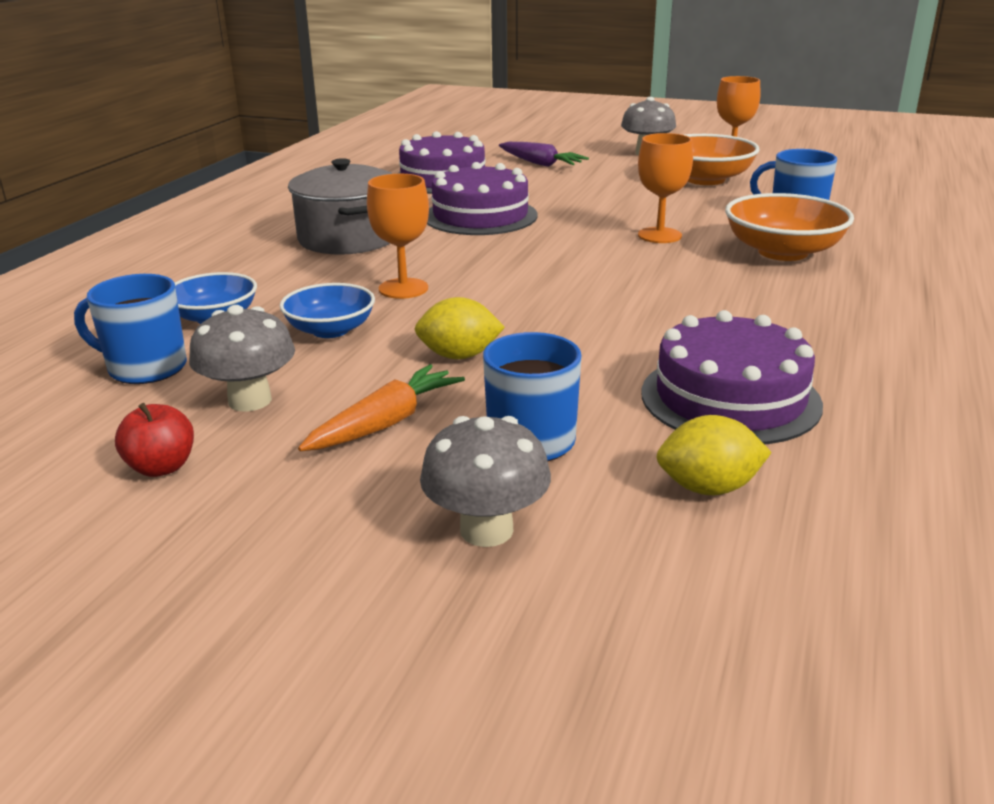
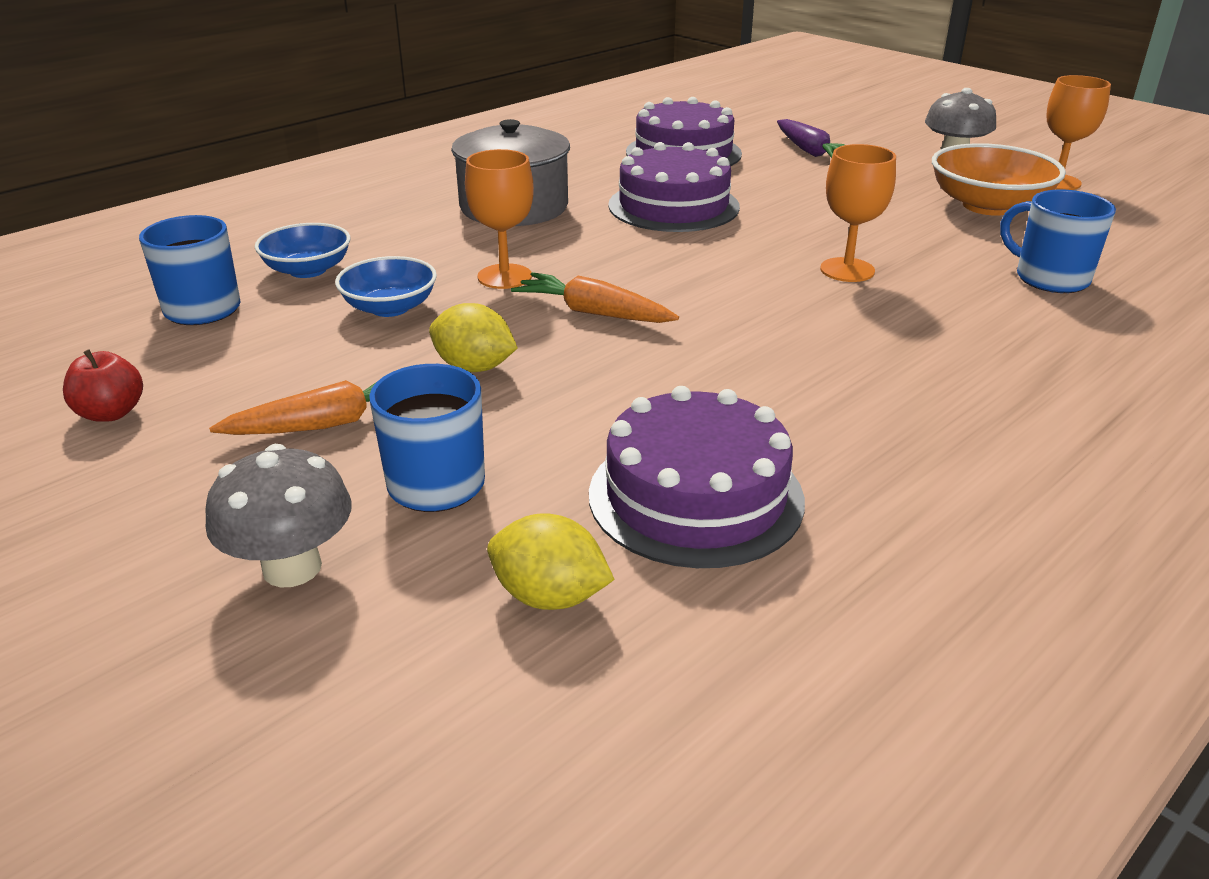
camera: 25 degrees right, 5 degrees up
grey mushroom [189,305,295,412] -> none
orange bowl [725,193,854,261] -> none
none -> orange carrot [511,272,679,323]

